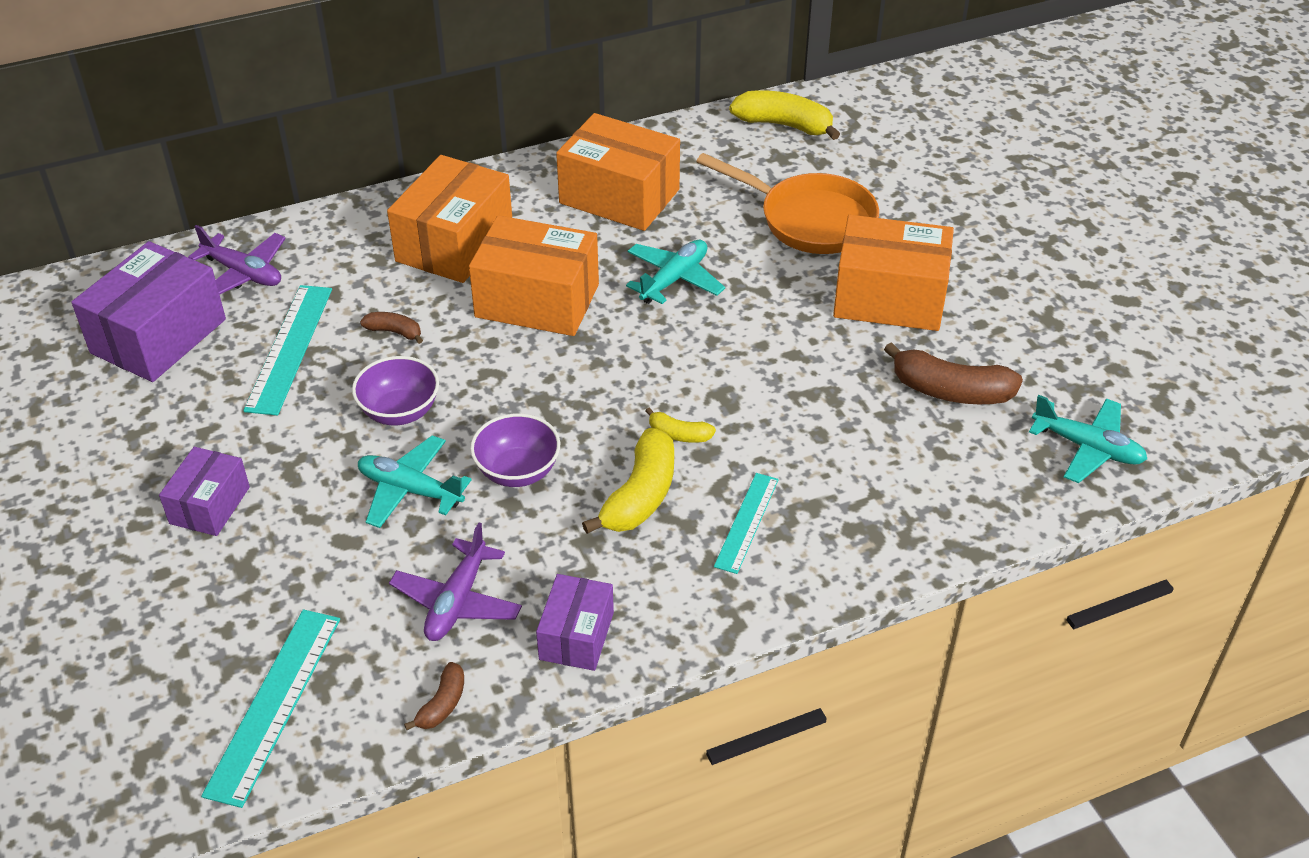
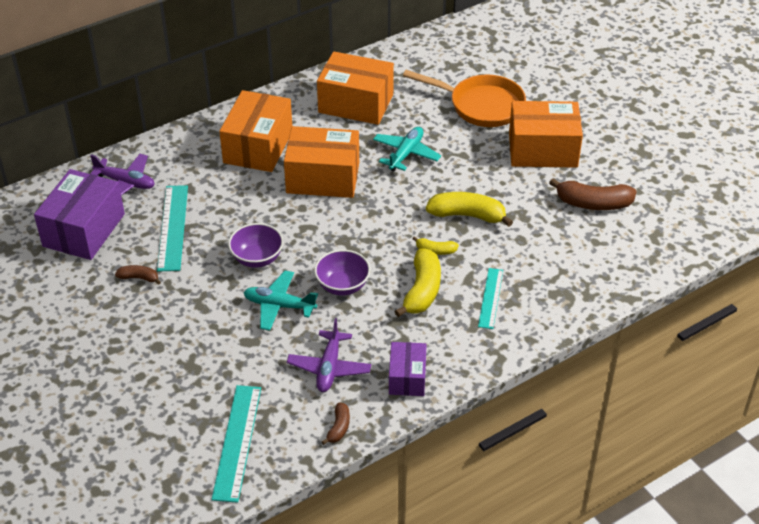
camera: 10 degrees left, 0 degrees up
purple box [159,447,250,536] -> none
brown banana [360,312,423,344] -> brown banana moved to [115,265,161,285]
yellow banana [729,90,840,140] -> yellow banana moved to [426,192,513,227]
turquoise plane [1029,395,1147,483] -> none

